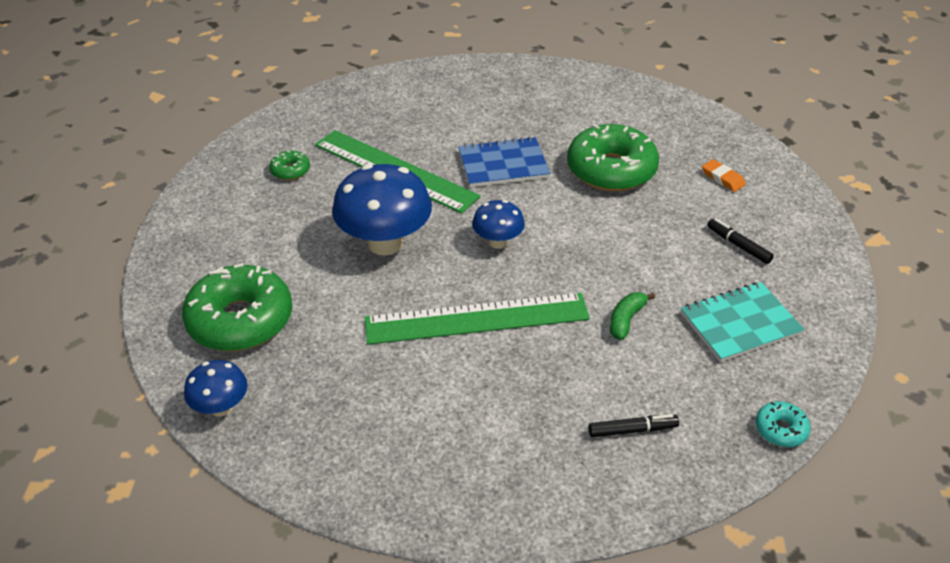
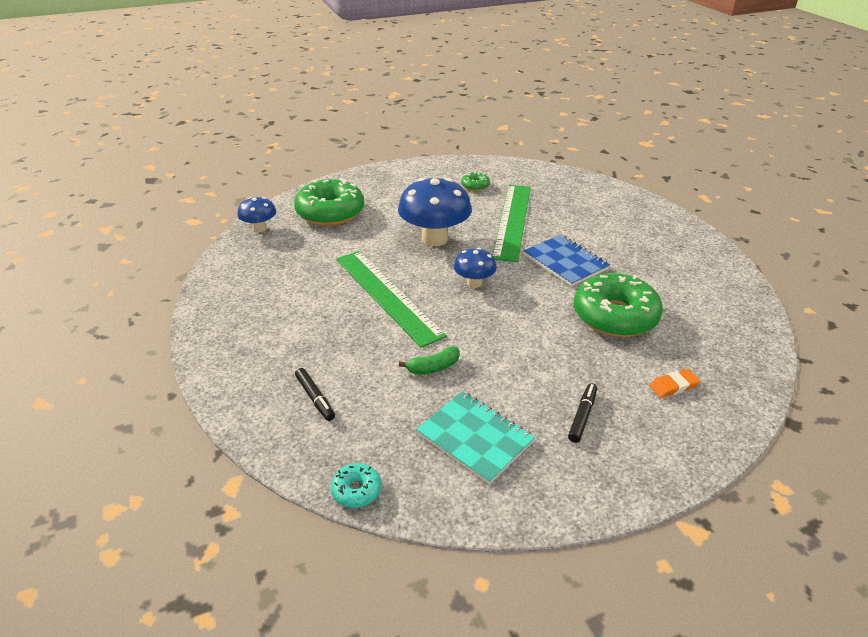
camera: 65 degrees right, 5 degrees down
green banana [610,292,655,340] -> green banana turned 150 degrees clockwise [399,346,460,374]
orange eraser [702,159,746,192] -> orange eraser turned 45 degrees clockwise [649,369,700,398]

